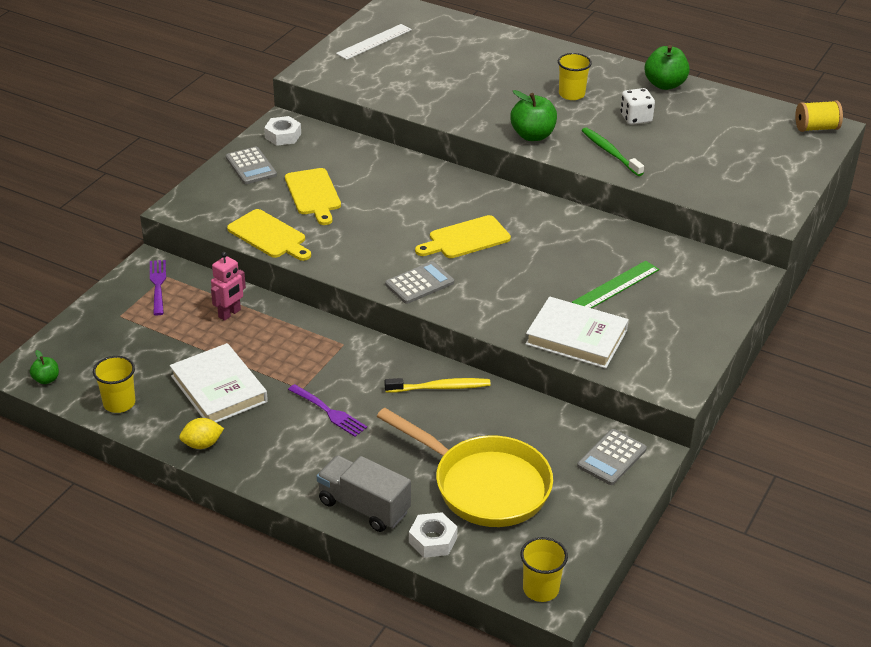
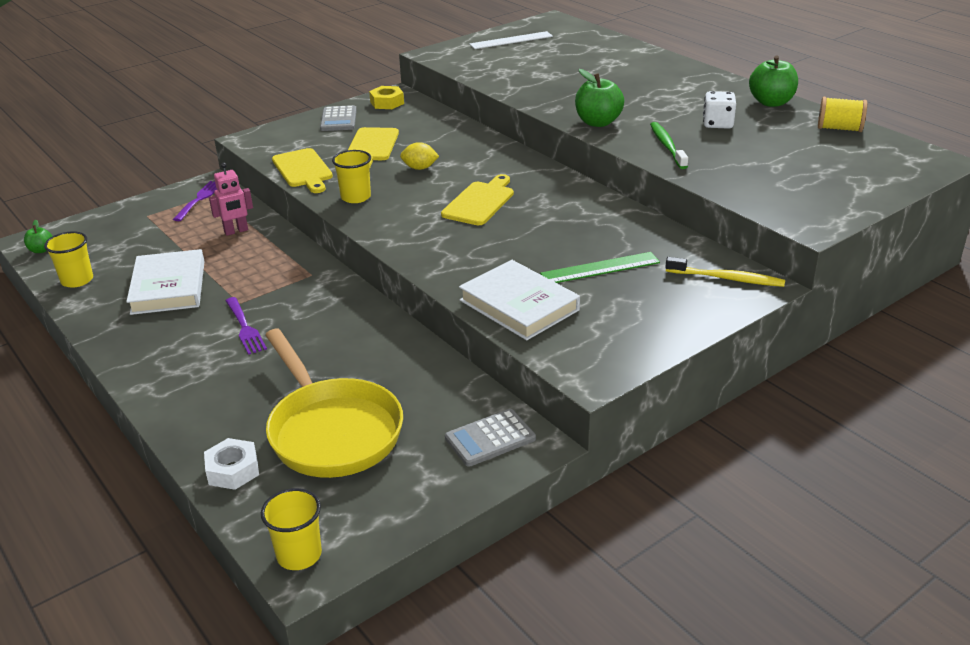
camera: 25 degrees right, 5 degrees down
yellow lemon [179,418,224,449] -> yellow lemon moved to [400,142,439,170]
white nut [264,116,301,146] -> yellow nut [369,86,404,109]
grey truck [317,455,411,532] -> none
grey calculator [385,261,454,304] -> none
yellow toothbrush [385,378,491,393] -> yellow toothbrush moved to [665,257,785,287]
yellow cutting board [415,215,511,258] -> yellow cutting board turned 120 degrees clockwise [441,174,514,225]
yellow cup [558,53,592,100] -> yellow cup moved to [332,150,371,203]
yellow spool [795,101,843,132] -> yellow spool moved to [818,97,867,132]

